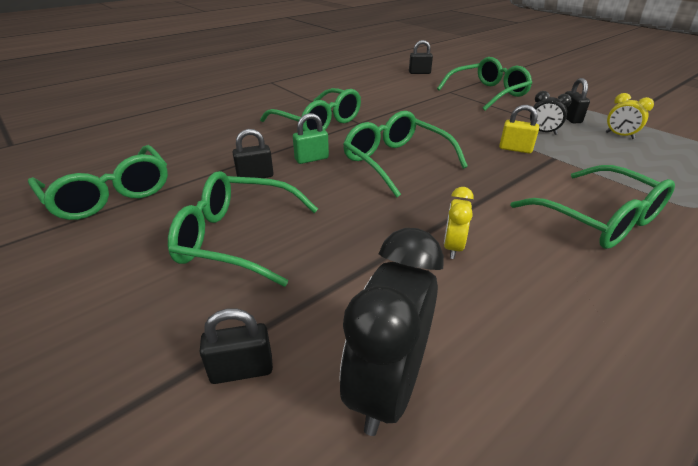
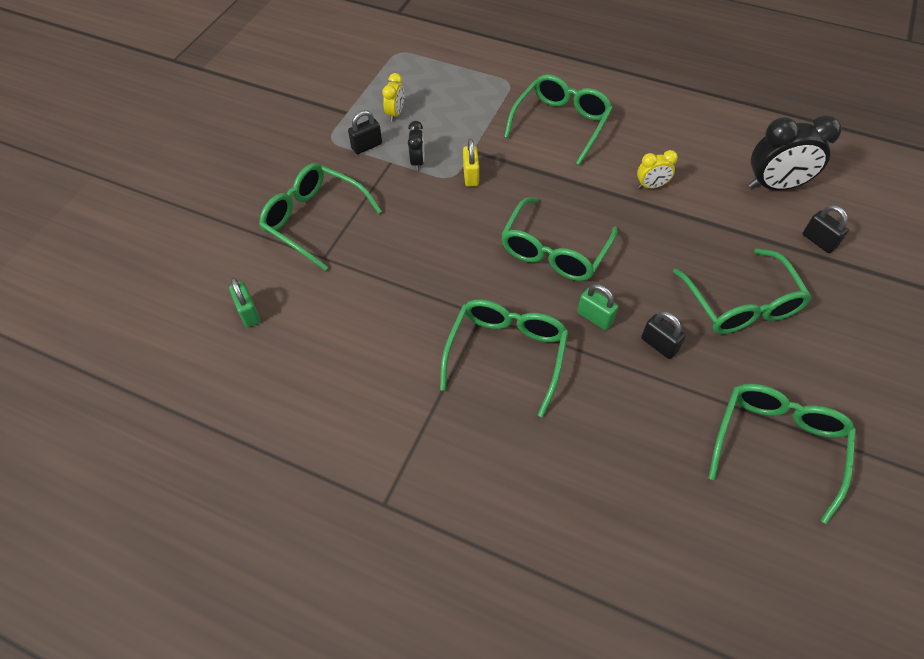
camera: 115 degrees left, 20 degrees up
black padlock [409,40,433,74] -> green padlock [229,278,260,327]

